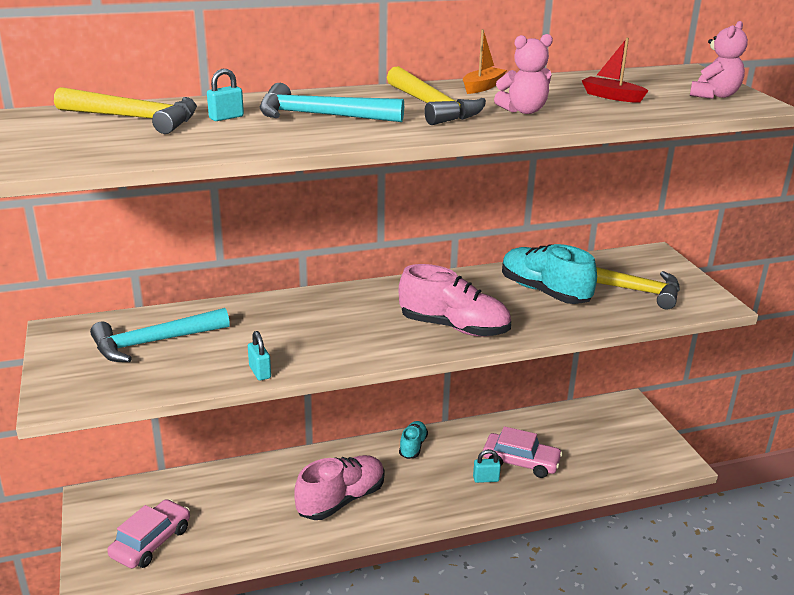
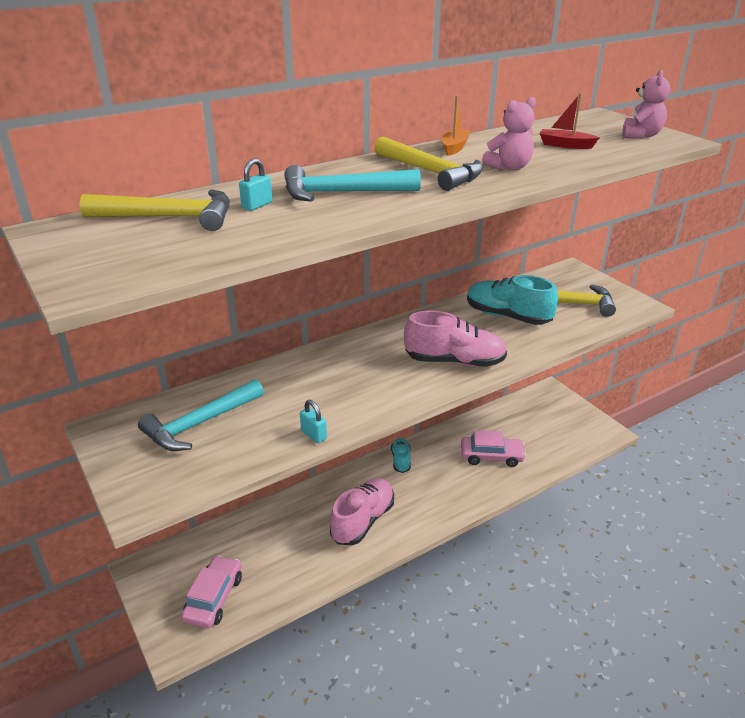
camera: 15 degrees left, 5 degrees up
turquoise padlock [473,449,501,483] -> none

